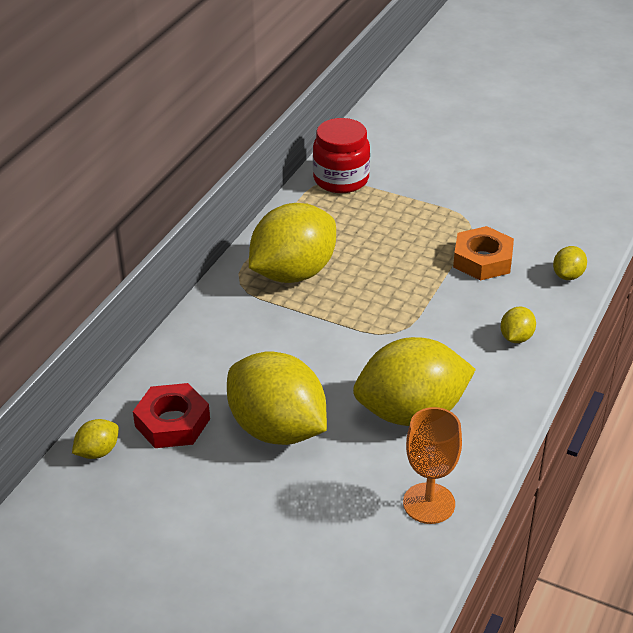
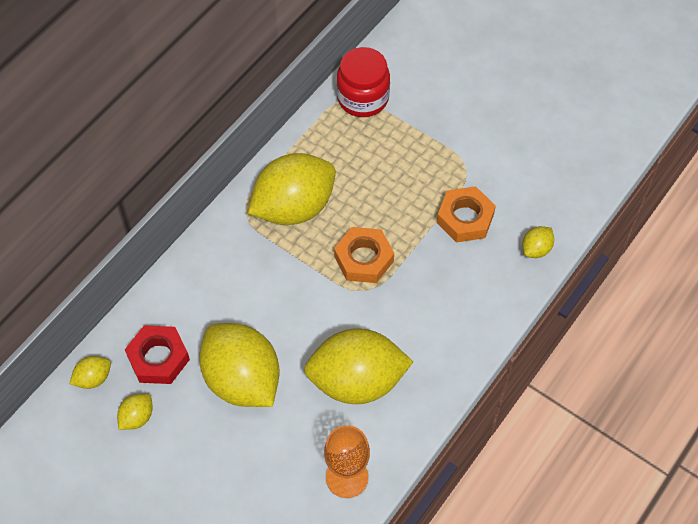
camera: 10 degrees right, 20 degrees up
yellow lemon [501,307,536,343] -> yellow lemon moved to [117,394,152,430]
none -> orange nut [334,227,394,283]

